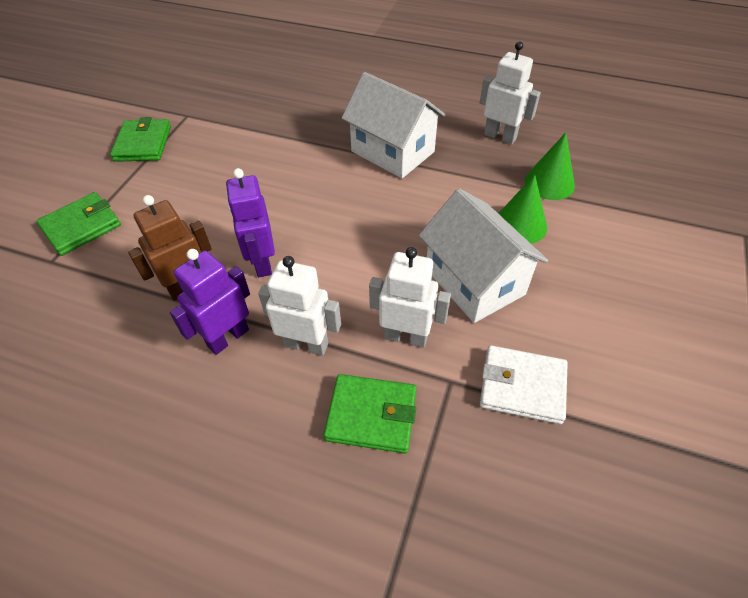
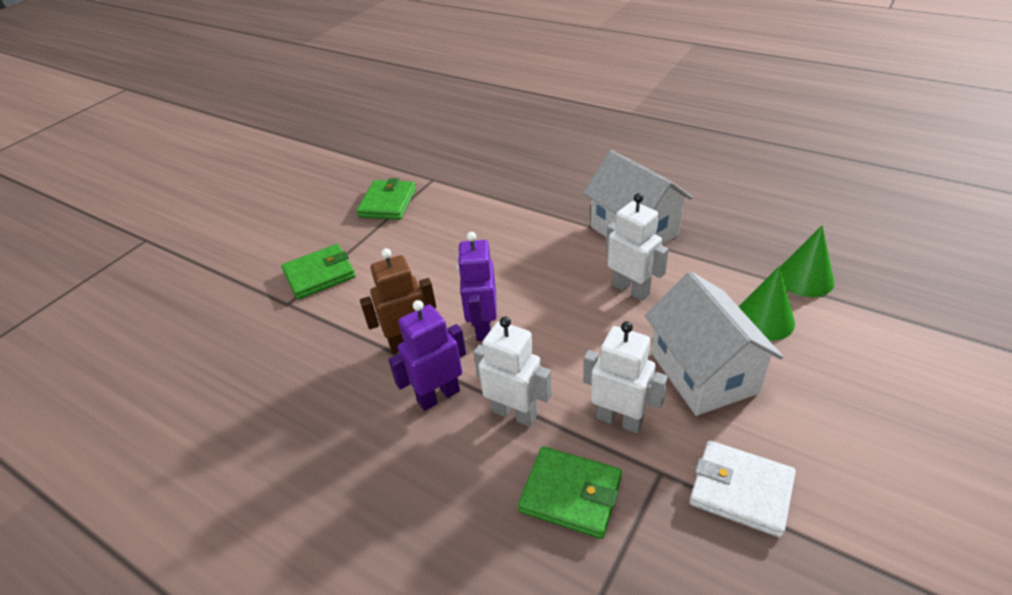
camera: 15 degrees right, 10 degrees down
white robot [480,41,541,144] -> white robot moved to [606,193,669,301]

